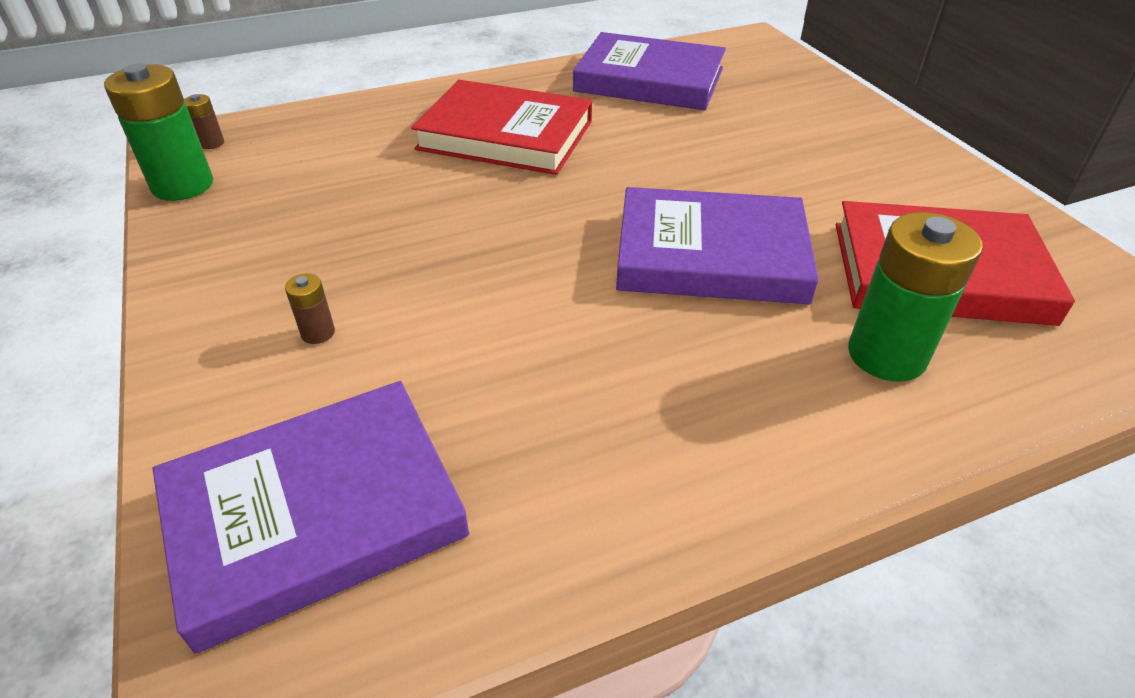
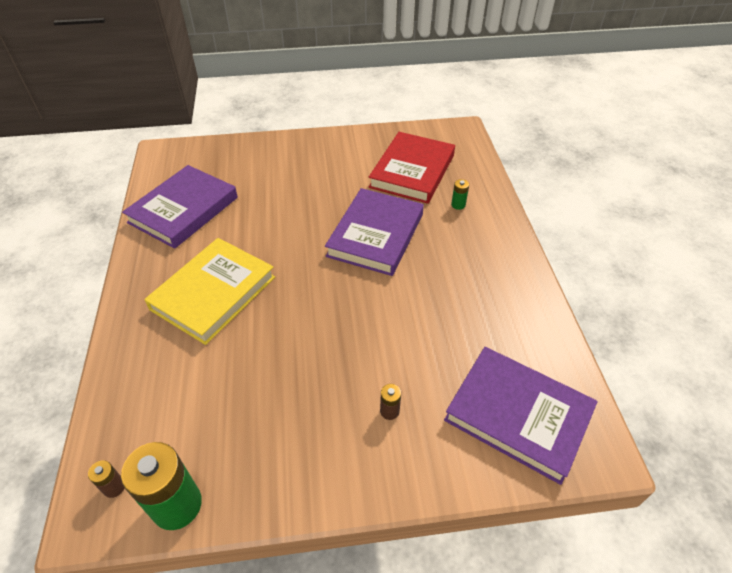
camera: 75 degrees left, 5 degrees up
purple book [152,381,469,654] -> purple book turned 45 degrees counterclockwise [444,347,598,485]
red book [411,80,592,175] -> yellow book [144,238,275,345]
green battery [848,212,983,382] -> green battery [451,179,469,210], size x0.45

